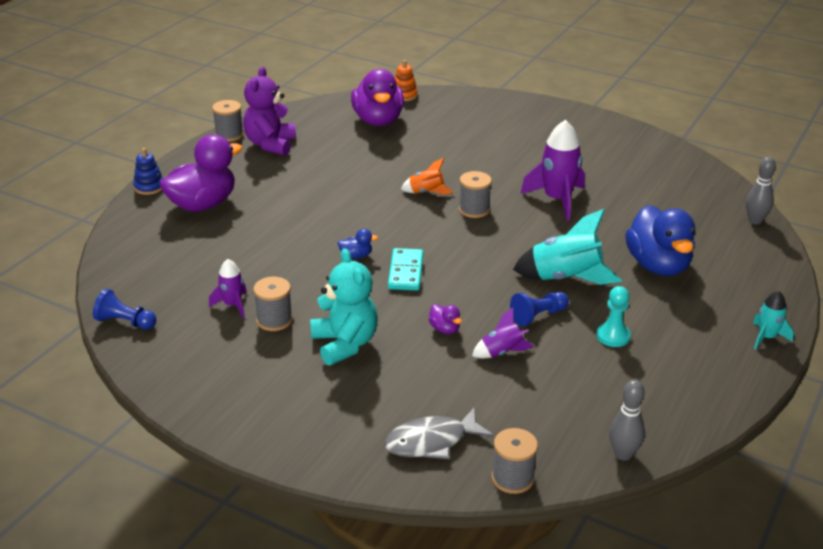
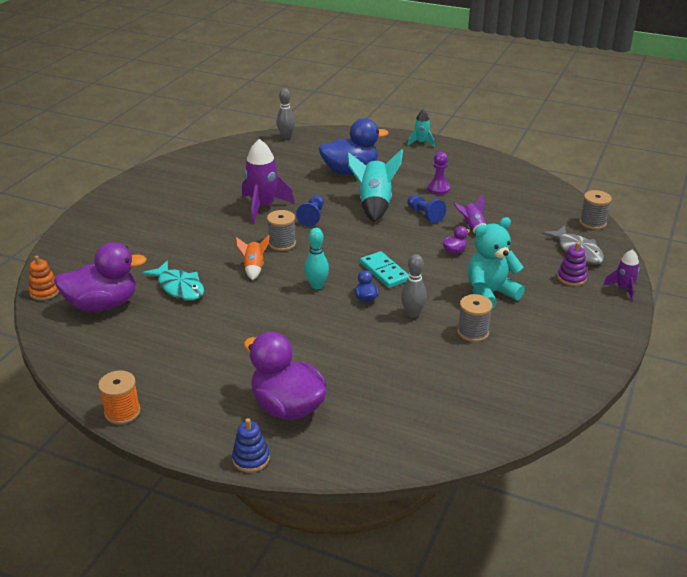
camera: 95 degrees left, 0 degrees up
blue pawn [93,288,156,330] -> blue pawn moved to [296,195,324,227]
purple rocket [209,259,247,318] -> purple rocket moved to [603,249,640,301]
grey spool [212,100,244,142] -> orange spool [98,370,141,424]
purple teddy bear [243,67,296,156] -> none
turquoise domino [388,248,424,291] -> turquoise domino turned 60 degrees clockwise [360,251,409,288]
turquoise pawn [596,286,631,347] -> purple pawn [427,152,450,195]
grey bowling pin [609,380,645,461] -> grey bowling pin moved to [401,254,427,318]
none -> turquoise fish [142,261,204,300]
none -> turquoise bowling pin [304,228,329,289]
none -> purple stacking toy [557,242,587,286]

